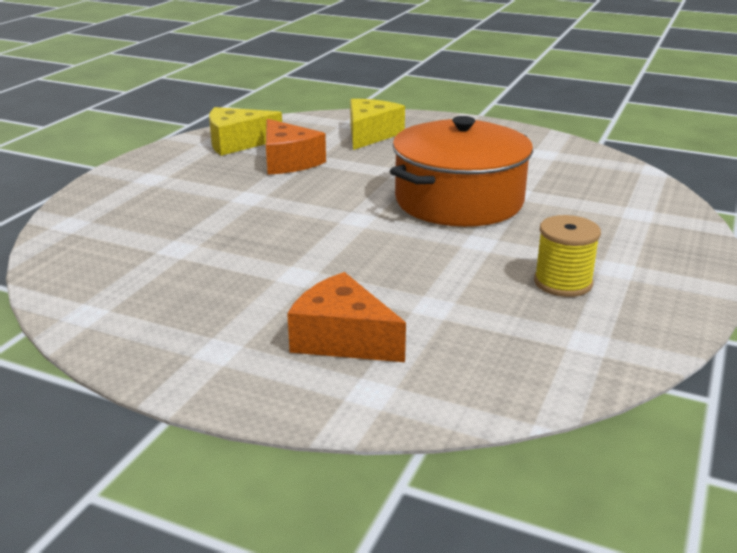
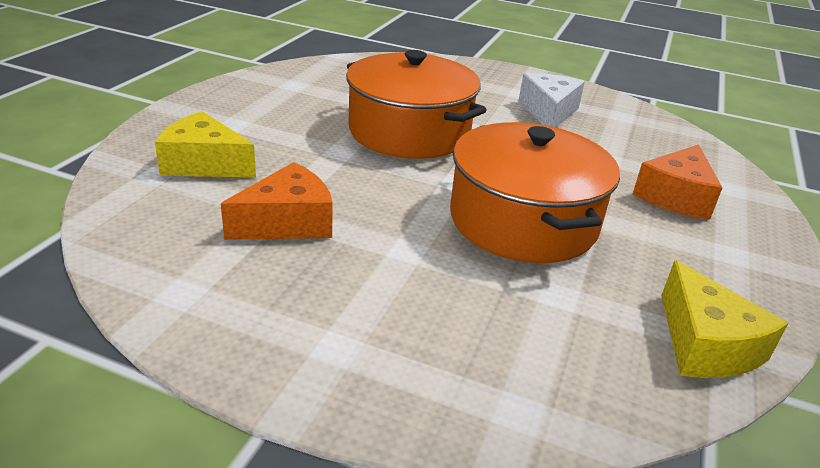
camera: 95 degrees left, 5 degrees up
yellow cheese [209,107,282,156] -> yellow cheese moved to [661,260,788,378]
yellow spool [534,215,601,297] -> white cheese [519,73,585,128]
none -> orange pot [450,122,620,263]

